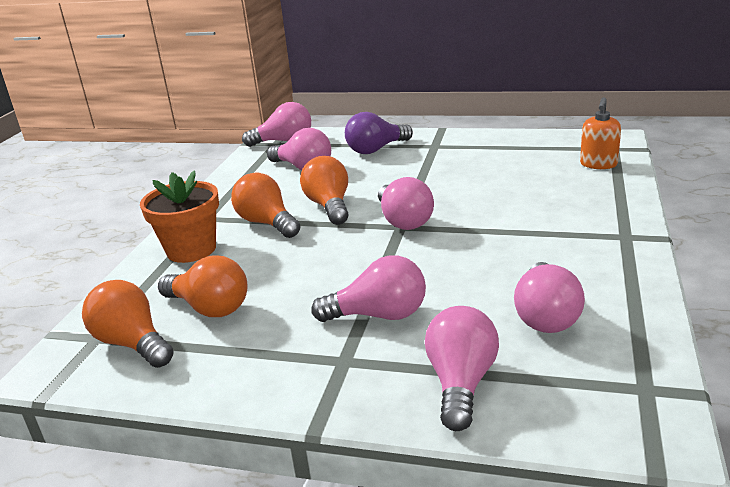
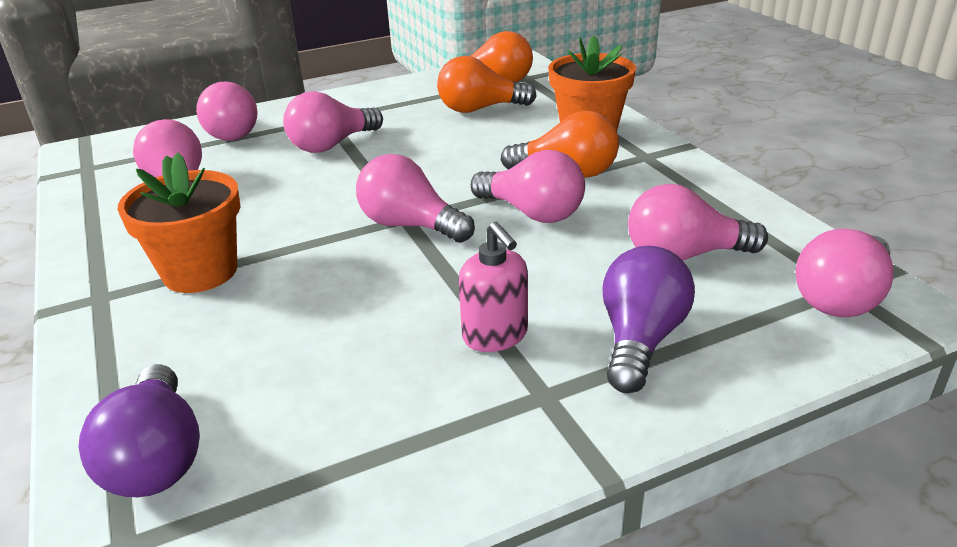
camera: 140 degrees right, 5 degrees up
orange light bulb [300,156,348,225] -> pink light bulb [471,150,585,223]
orange soap dispenser [580,97,621,169] -> purple light bulb [78,364,200,497]
none -> orange flower pot [117,152,241,293]
none -> pink soap dispenser [458,222,528,352]

